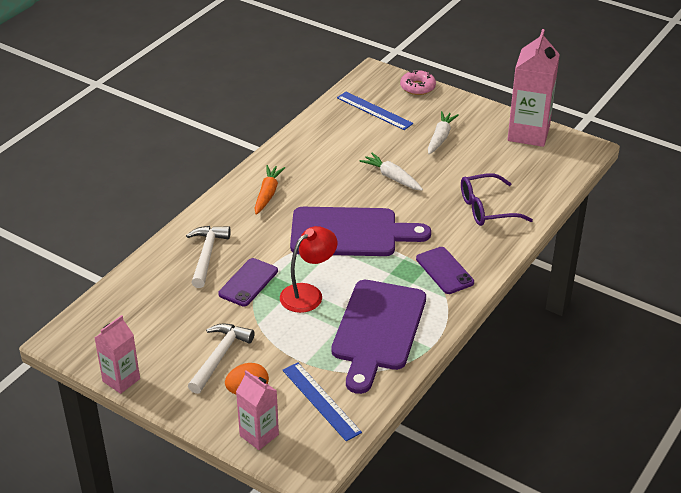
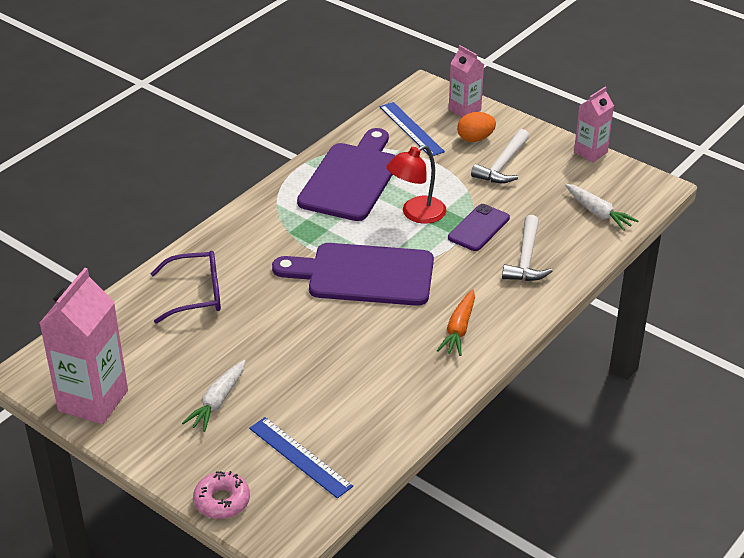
camera: 175 degrees left, 0 degrees up
white carrot [359,153,423,191] -> white carrot moved to [565,184,638,231]
purple phone [416,247,474,294] -> none

